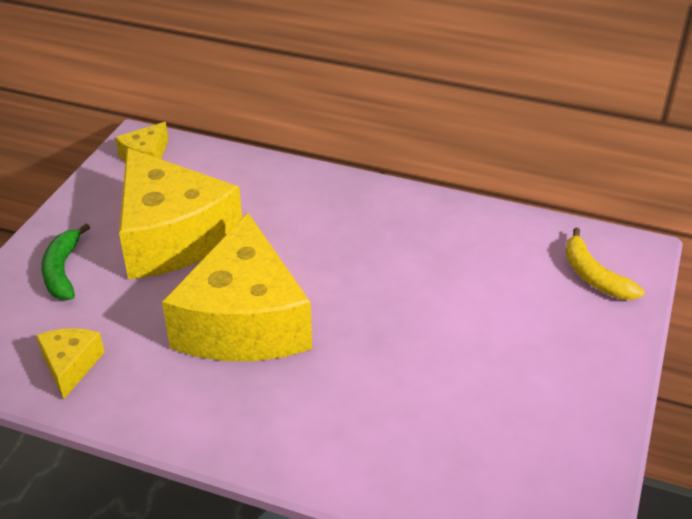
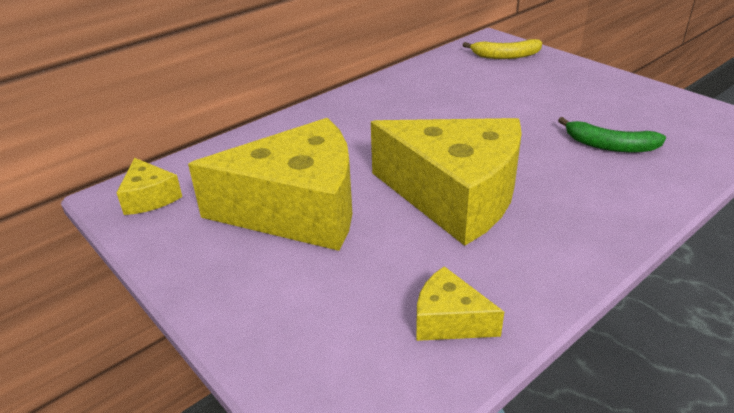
camera: 60 degrees left, 5 degrees down
green banana [41,223,90,300] -> green banana moved to [558,117,666,153]

